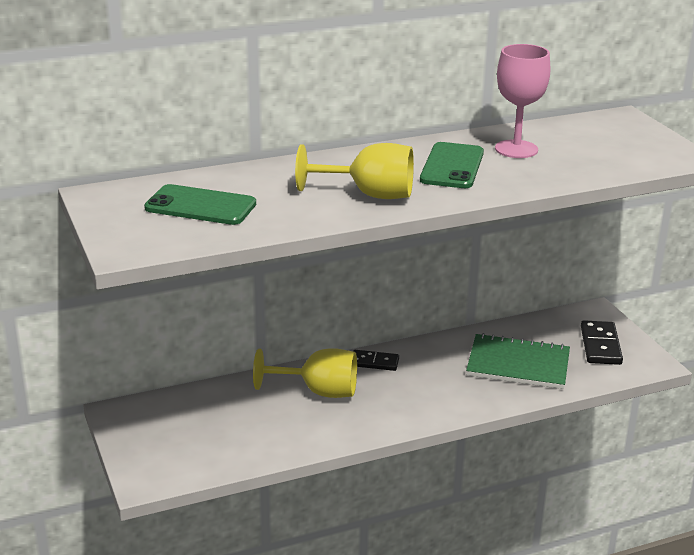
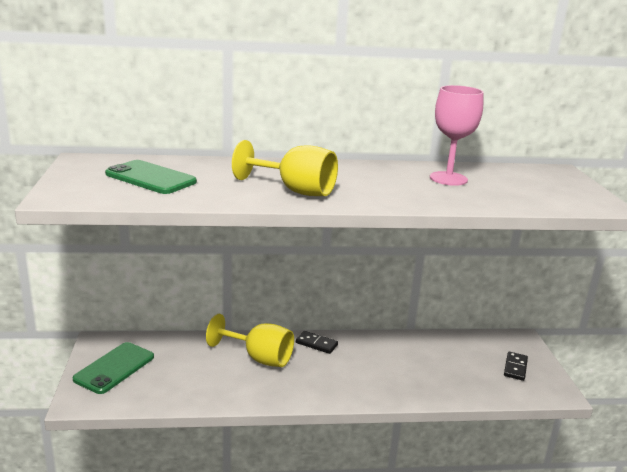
camera: 15 degrees right, 5 degrees down
green phone [420,142,484,188] -> green phone moved to [73,342,154,394]
green notebook [466,333,570,389] -> none
black domino [581,320,623,365] -> black domino [504,352,528,381], size x0.67

